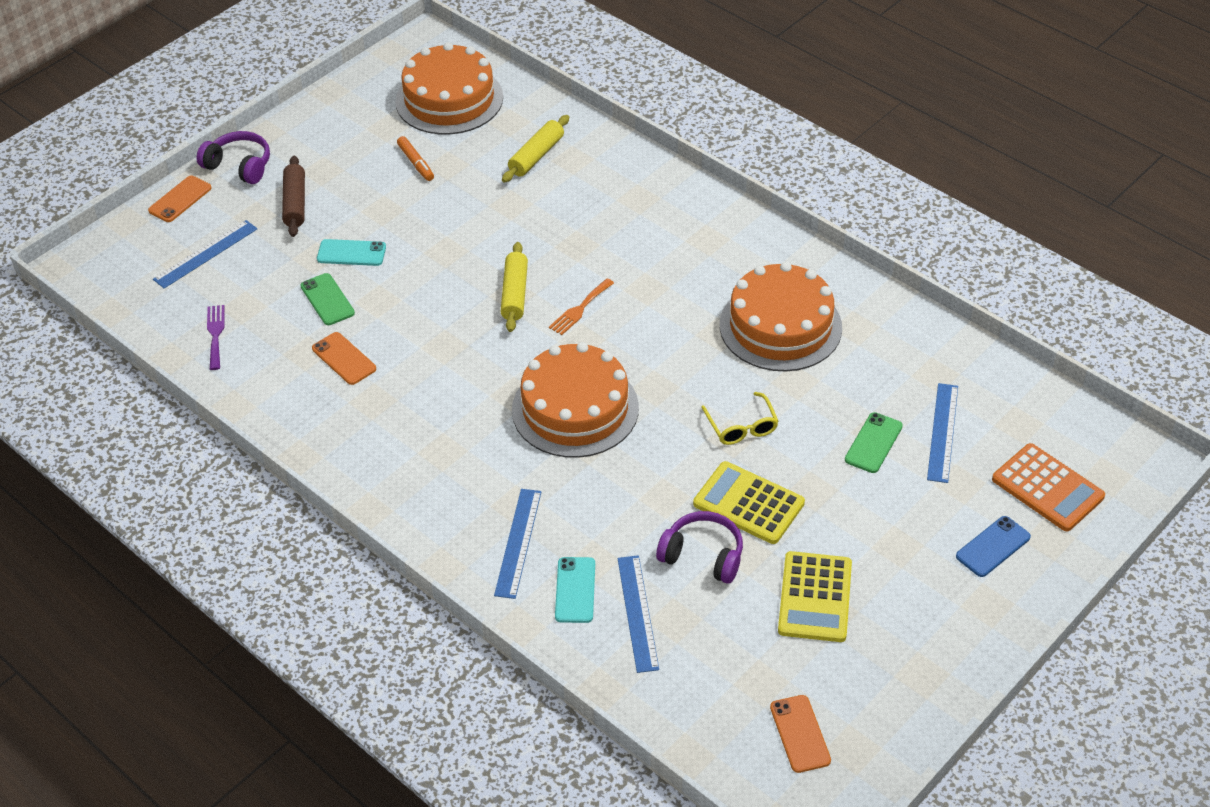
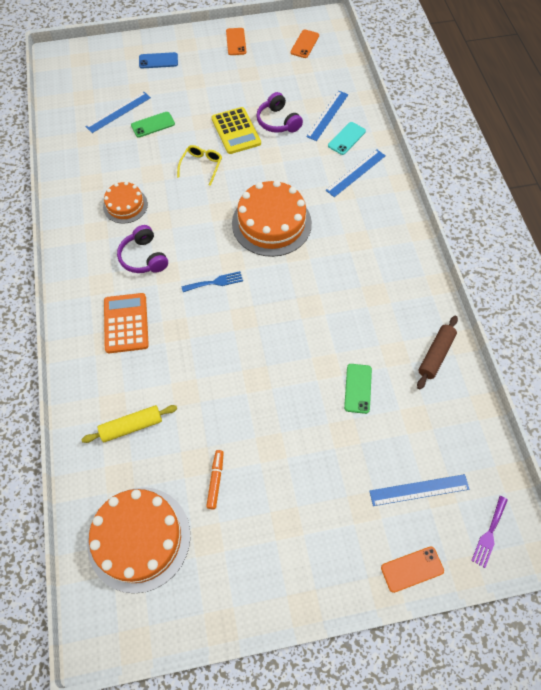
camera: 145 degrees left, 15 degrees up
purple headphones [197,131,270,184] -> purple headphones moved to [117,225,168,273]
purple fork [207,305,225,370] -> purple fork moved to [471,496,508,568]
brown rolling pin [282,156,305,237] -> brown rolling pin moved to [417,316,458,390]
orange phone [312,332,376,385] -> orange phone moved to [226,28,246,55]
turquoise phone [317,239,386,266] -> none
yellow rolling pin [500,242,528,332] -> none
orange fork [549,278,614,335] -> blue fork [181,271,243,292]
orange cake [720,262,842,371] -> orange cake [103,182,148,224], size x0.56
yellow calculator [778,551,852,642] -> none
orange calculator [992,443,1105,531] -> orange calculator moved to [104,293,149,353]

